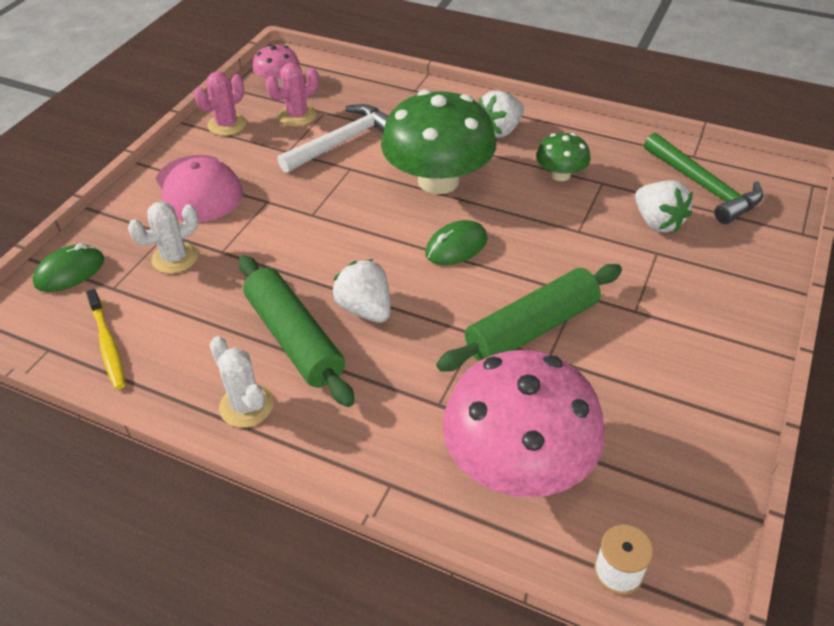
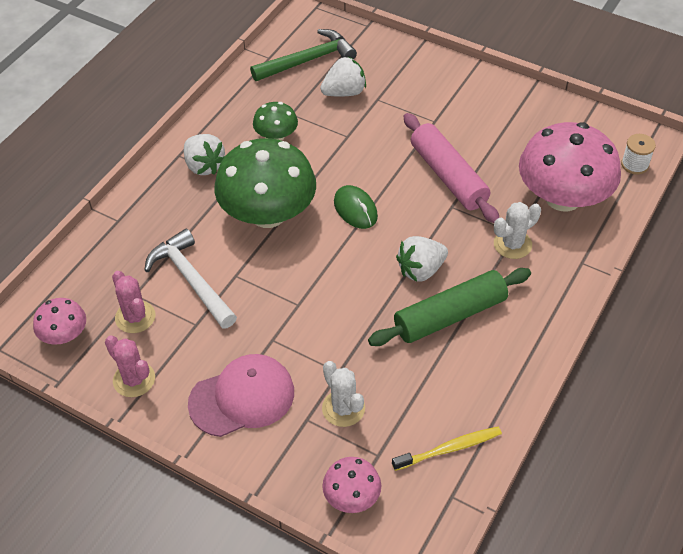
camera: 85 degrees left, 5 degrees up
green mouse [32,243,104,292] -> pink mushroom [322,457,381,513]
white cactus [210,336,274,428] -> white cactus moved to [494,202,541,259]
green rolling pin [436,264,622,372] -> pink rolling pin [404,113,499,223]

